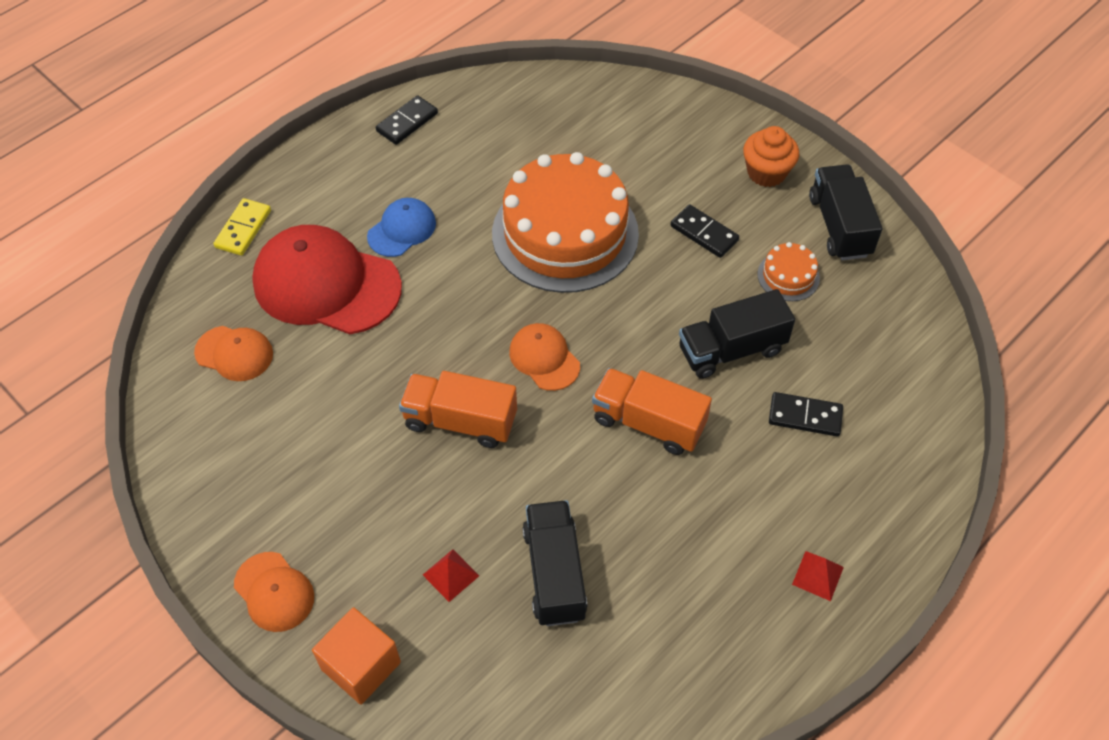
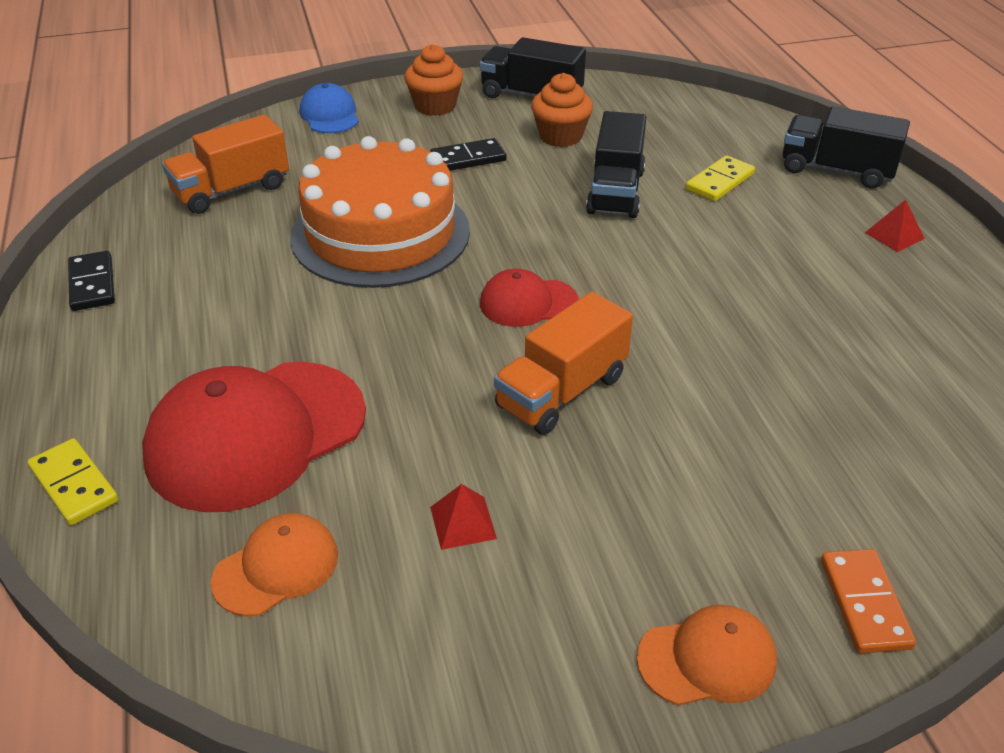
camera: 60 degrees left, 15 degrees down
orange cube [312,607,401,705] -> orange domino [821,549,916,653]
blue cap [367,198,436,257] -> blue cap moved to [300,83,359,133]
red pyramid [423,549,479,602] -> red pyramid moved to [430,484,497,550]
orange cap [509,323,580,391] -> red cap [480,269,579,327]
black truck [522,500,587,626] -> black truck moved to [783,106,910,189]
orange truck [592,368,712,455] -> orange truck moved to [162,115,289,214]
orange cake [757,242,820,301] -> orange cupcake [531,73,593,147]
black domino [769,392,843,436] -> yellow domino [686,155,755,202]

